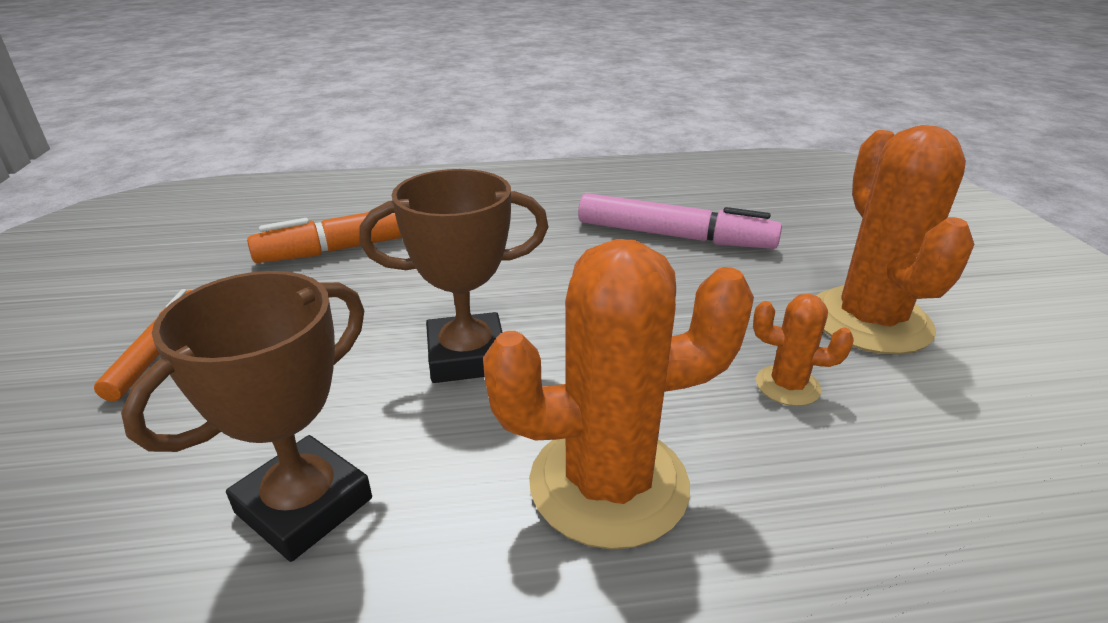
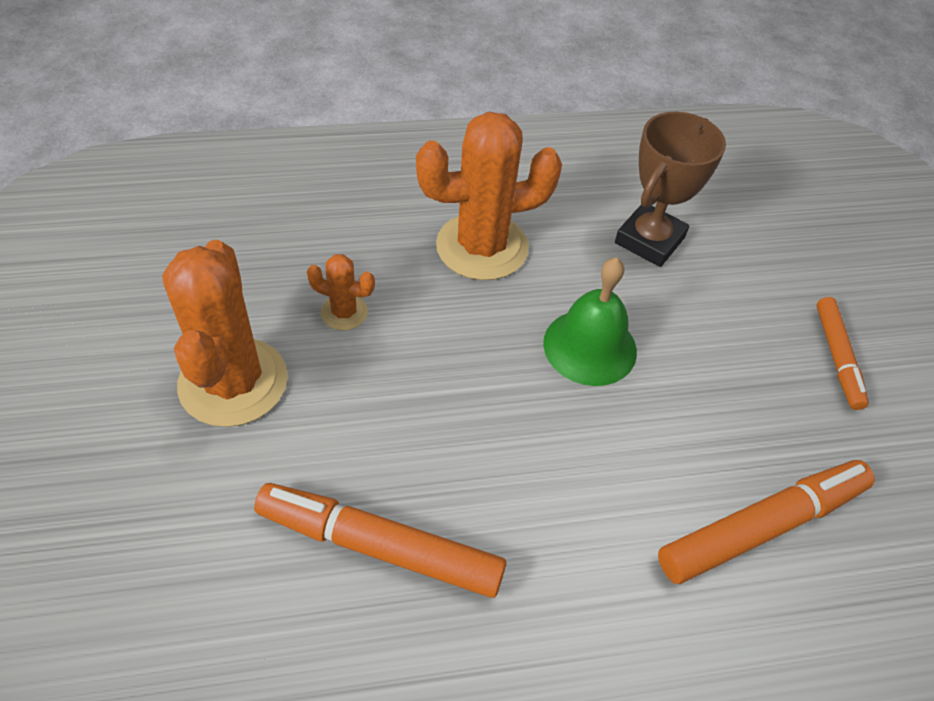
camera: 175 degrees right, 20 degrees up
brown trophy [359,169,548,383] -> green bell [543,257,637,386]
pink marker [578,193,782,249] -> orange marker [254,483,506,598]

